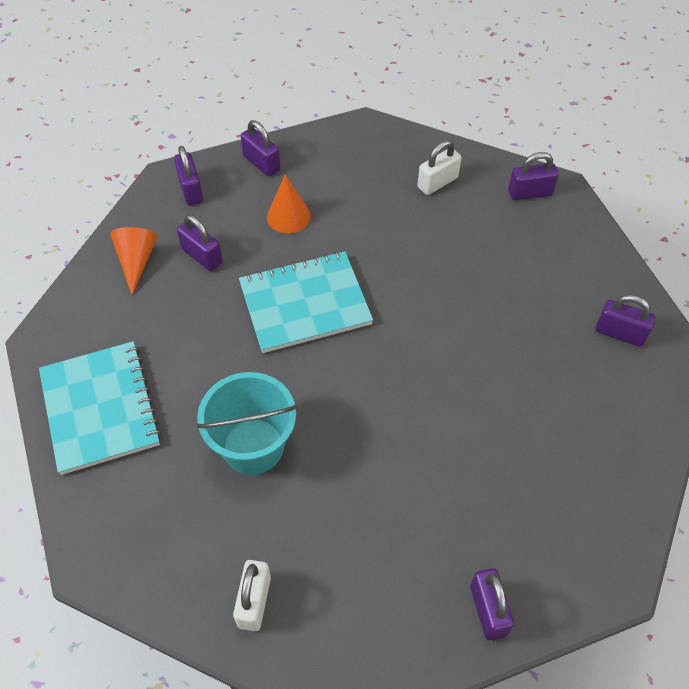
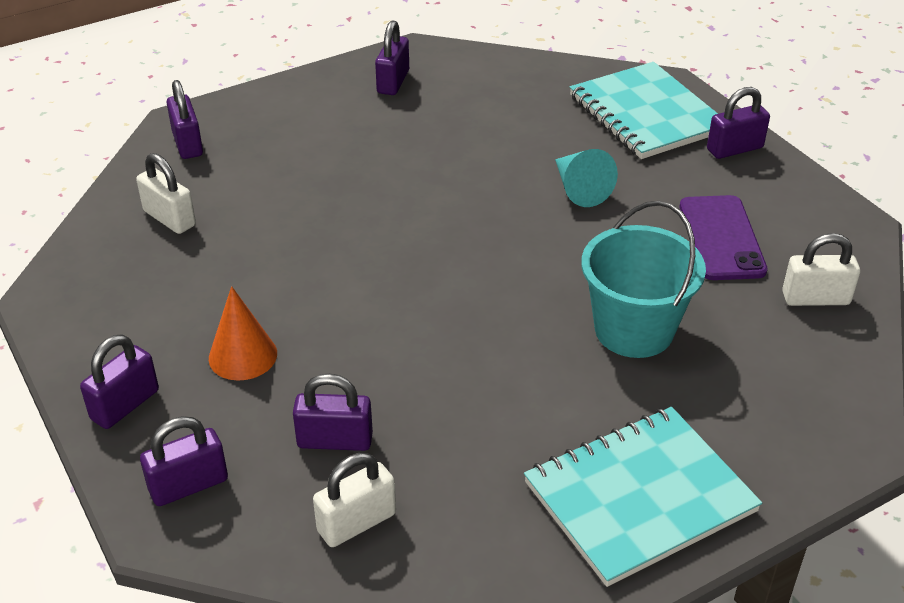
camera: 100 degrees left, 15 degrees down
orange cone [110,227,158,295] -> white padlock [313,453,396,547]
purple padlock [177,215,223,271] -> purple padlock turned 60 degrees clockwise [293,373,373,451]
turquoise notebook [239,251,373,353] -> turquoise notebook moved to [570,62,718,159]
none -> turquoise cone [555,149,618,207]
none -> purple phone [680,195,768,280]

